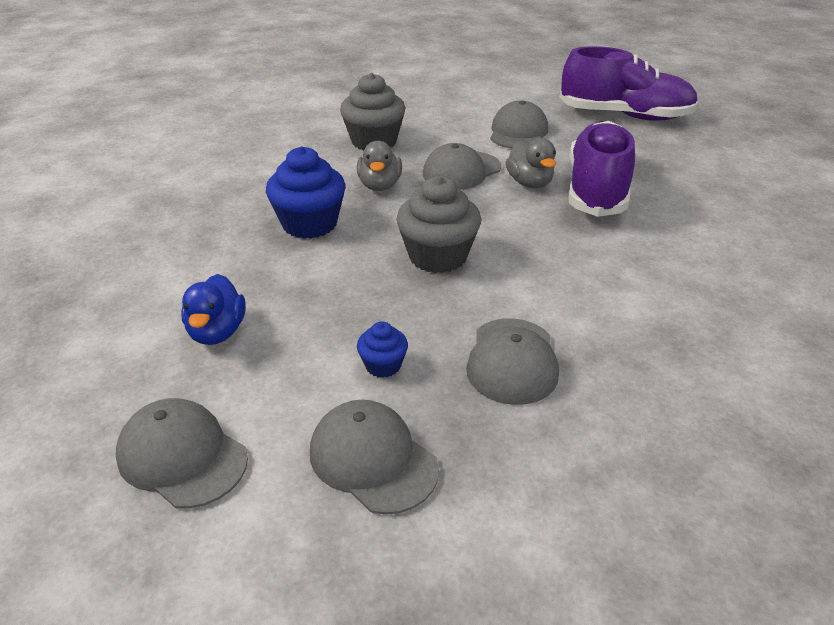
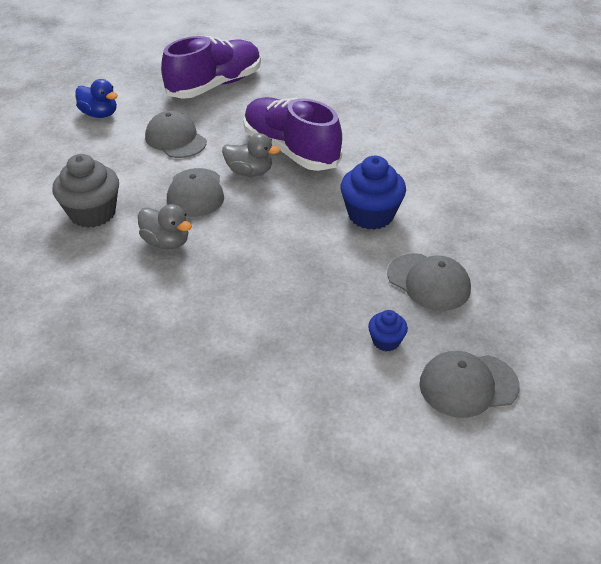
camera: 55 degrees left, 5 degrees up
grey cap [116,398,248,509] -> none
blue duck [181,274,246,345] -> blue duck moved to [75,79,118,118]
blue cupcake [266,146,345,239] -> blue cupcake moved to [341,156,406,230]
grey cupcake [396,176,481,273] -> none

